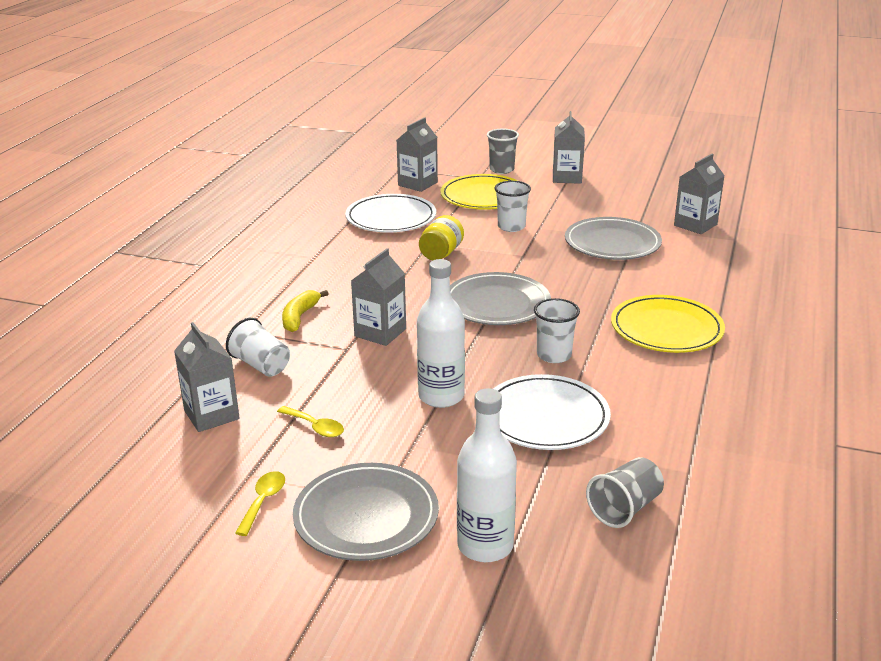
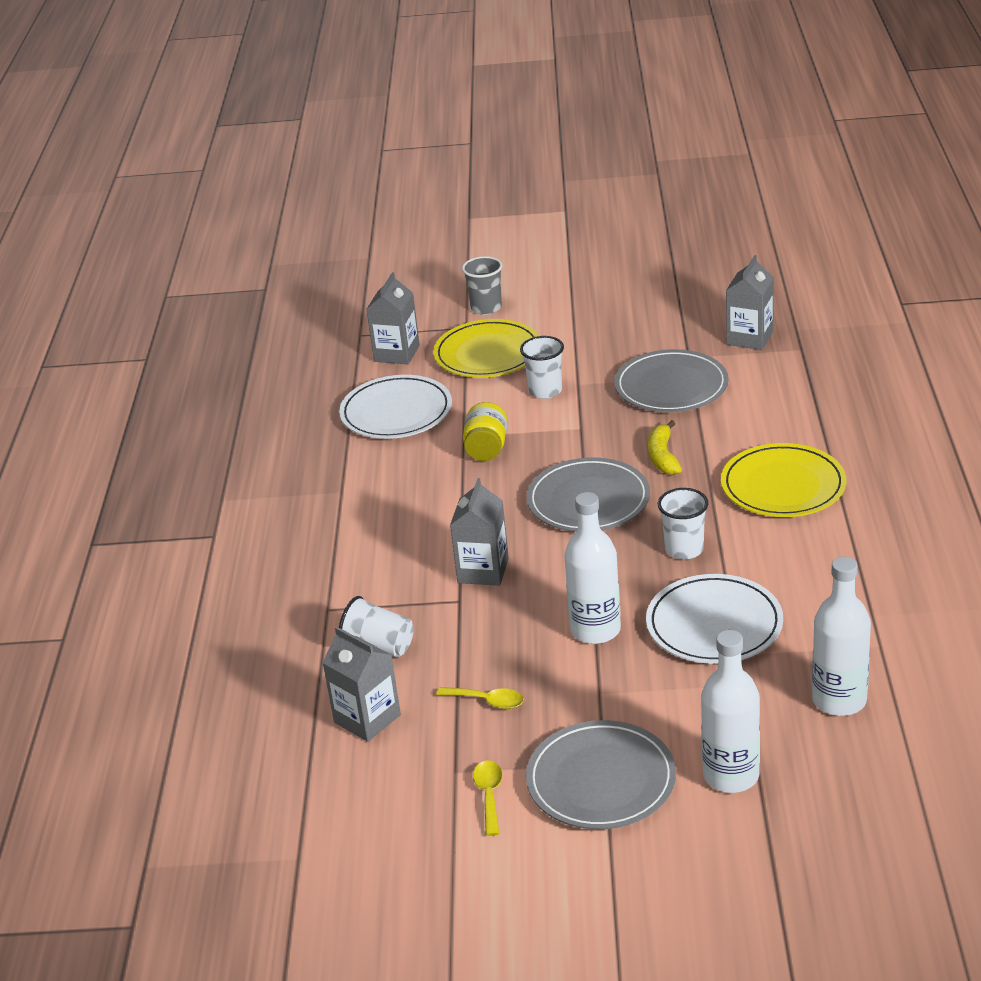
camera: 15 degrees left, 5 degrees up
yellow banana [282,290,328,332] -> yellow banana moved to [648,420,682,475]
grey carton [553,111,585,184] -> none
grey cup [586,457,664,528] -> white bottle [812,557,871,716]

